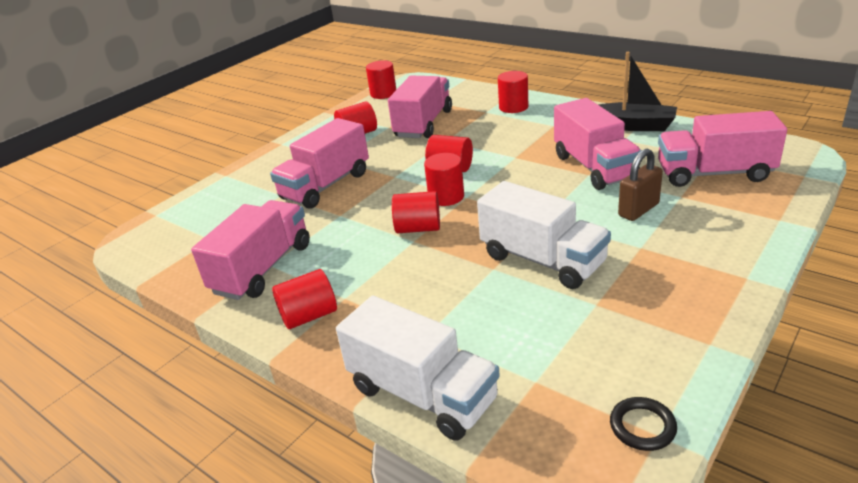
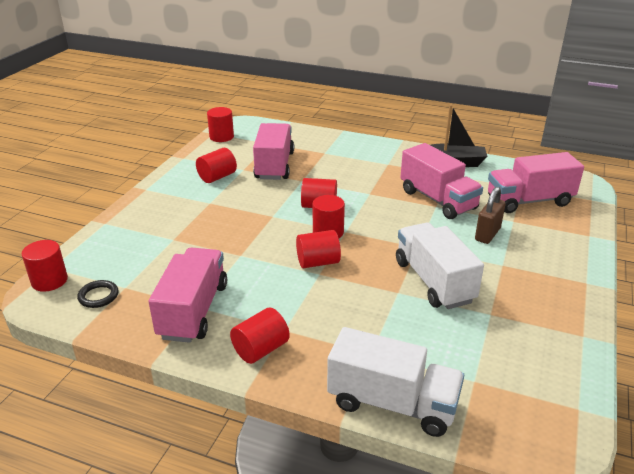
camera: 20 degrees left, 0 degrees up
pink truck [270,118,369,209] -> none
white truck [477,181,611,289] -> white truck turned 135 degrees counterclockwise [396,223,484,309]
red cylinder [498,71,528,113] -> red cylinder moved to [22,240,68,292]
black ring [610,397,677,451] -> black ring moved to [77,280,118,308]

